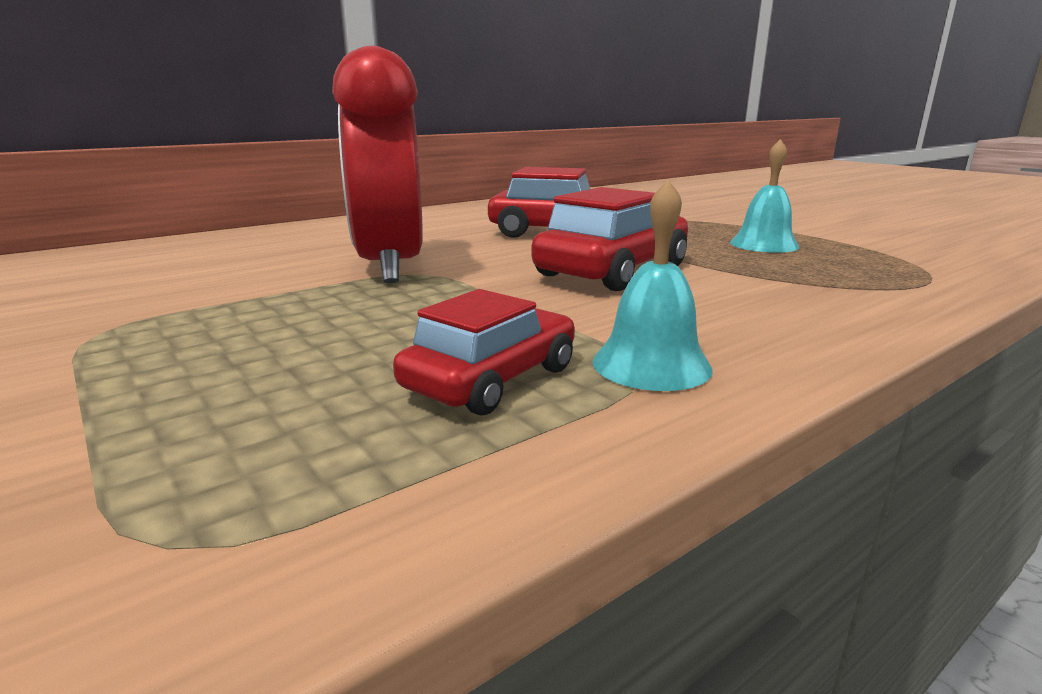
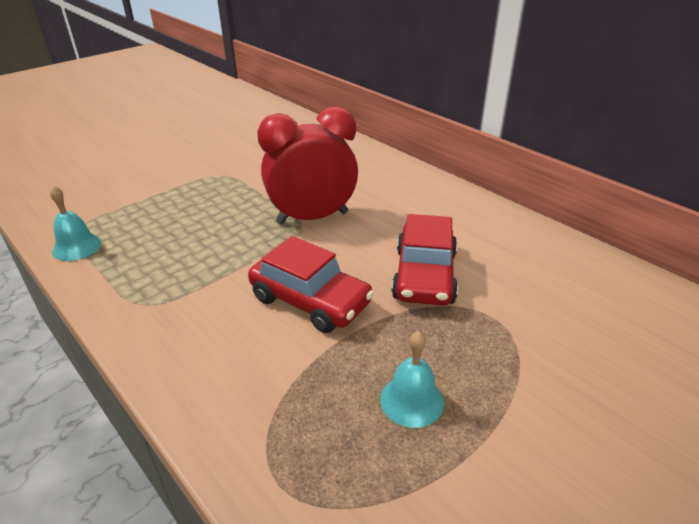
camera: 85 degrees right, 15 degrees up
red car [393,289,575,415] -> none
turquoise bell [593,179,713,391] -> turquoise bell moved to [50,186,101,261]

